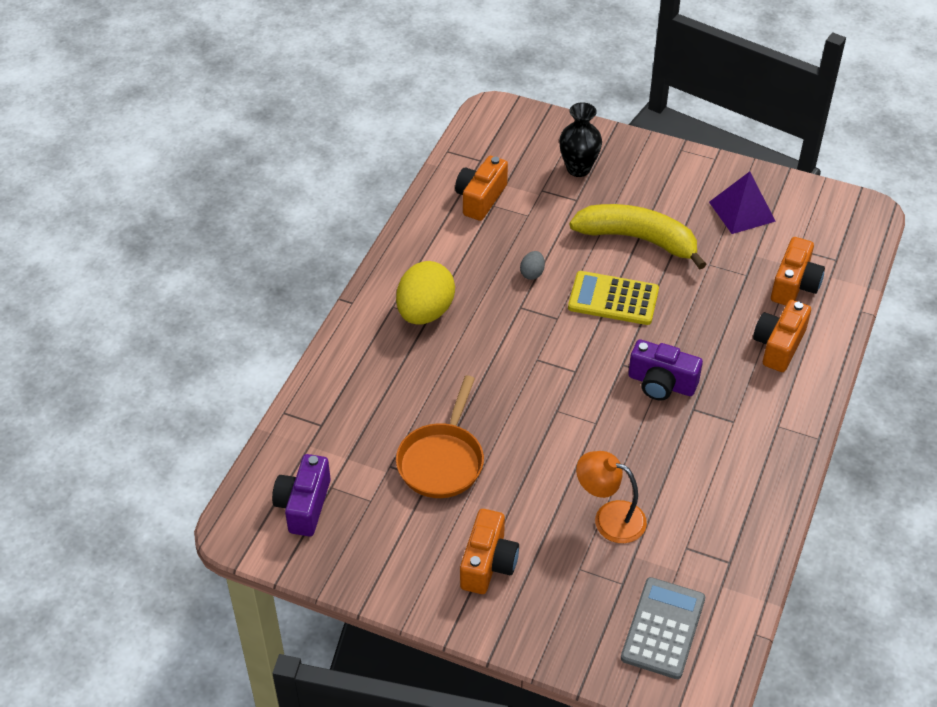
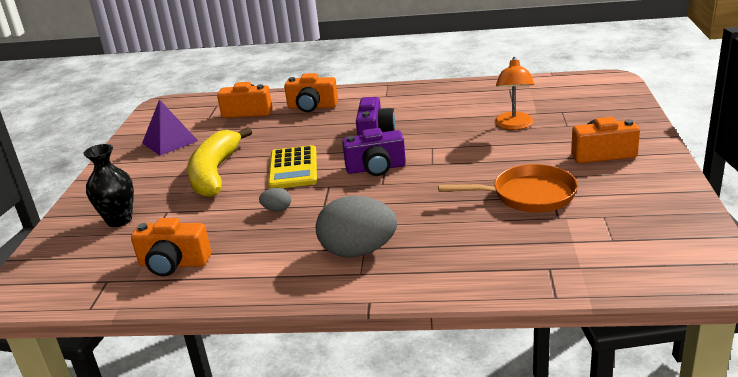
camera: 105 degrees left, 20 degrees down
purple camera [272,454,331,536] -> purple camera moved to [342,128,406,176]
yellow egg [396,261,455,325] -> grey egg [316,196,397,258]
grey calculator [621,577,705,679] -> none

